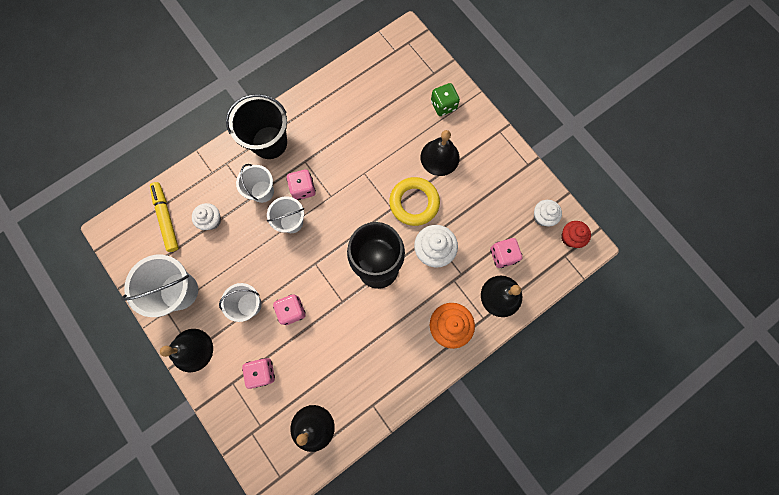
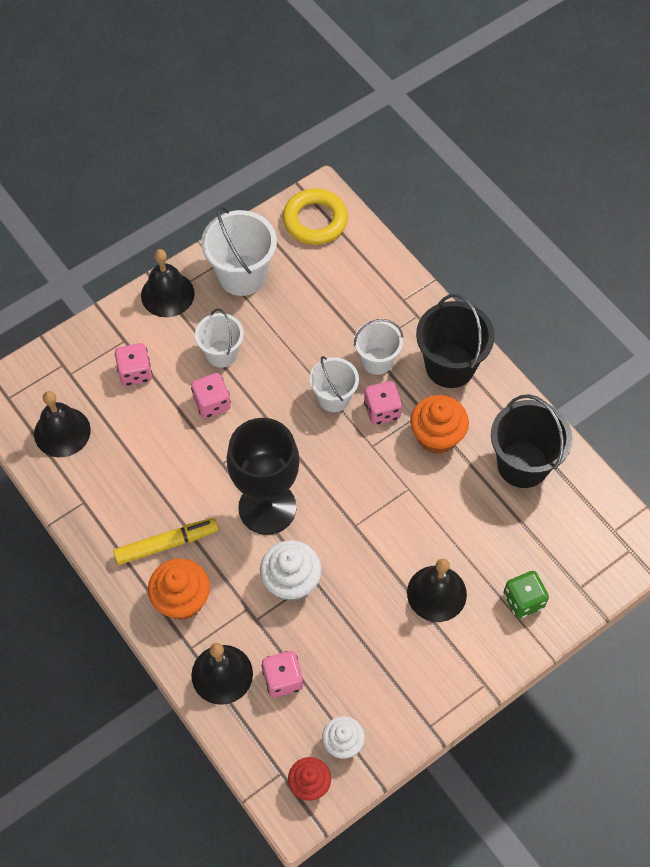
camera: 90 degrees right, 15 degrees down
yellow marker [150,182,179,252] -> yellow marker moved to [113,518,218,565]
white cupcake [192,203,221,230] -> none
yellow ring [389,177,440,226] -> yellow ring moved to [283,189,348,245]
none -> orange cupcake [410,395,469,454]
none -> black bucket [491,394,572,488]

